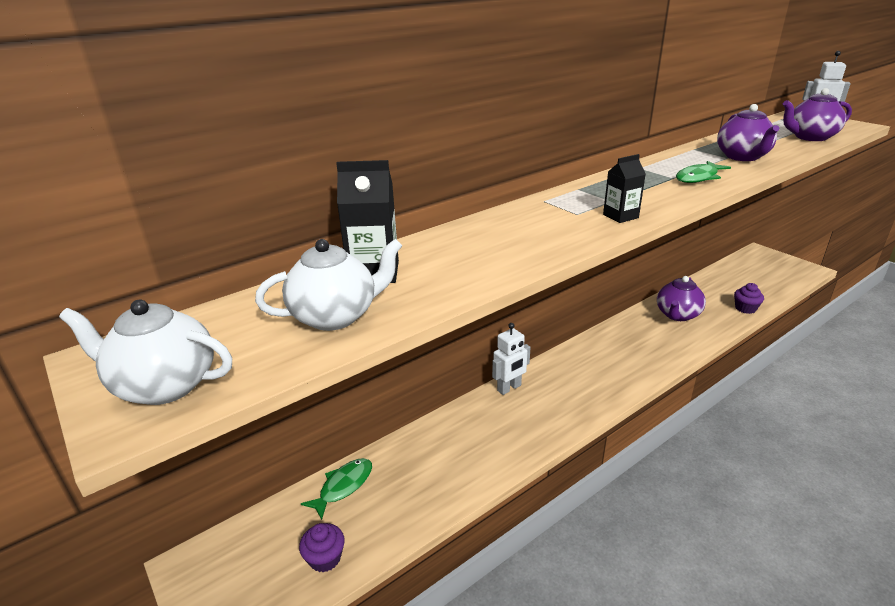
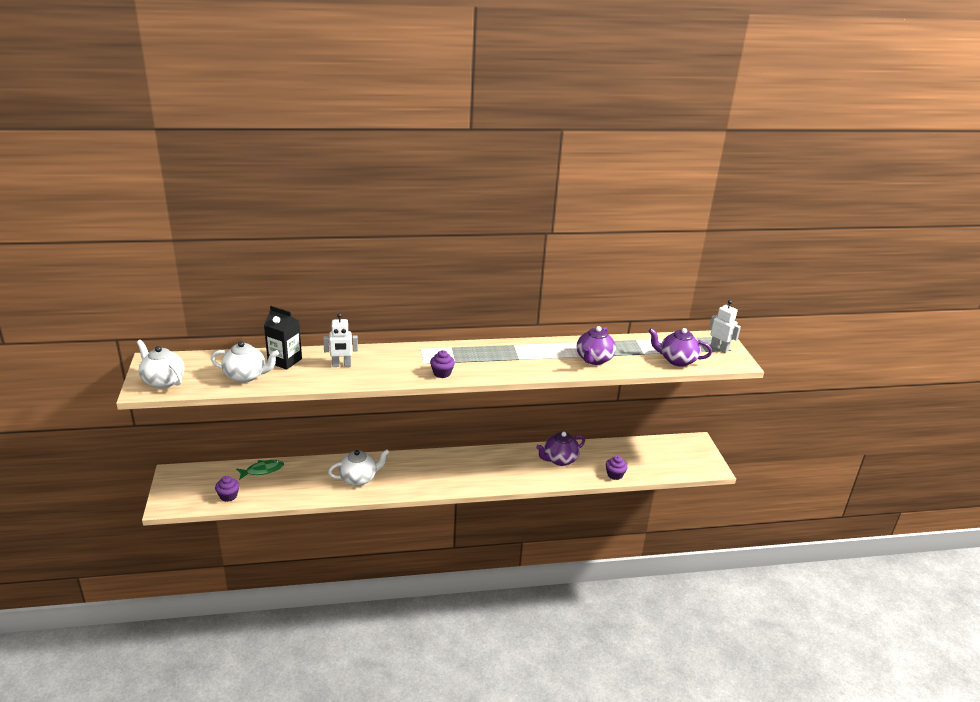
camera: 25 degrees right, 0 degrees up
white robot [492,323,530,395] -> white robot moved to [323,313,358,367]
black carton [603,154,646,223] -> purple cupcake [430,350,455,378]
green fish [676,161,731,183] -> none
none -> white teapot [328,449,389,486]

